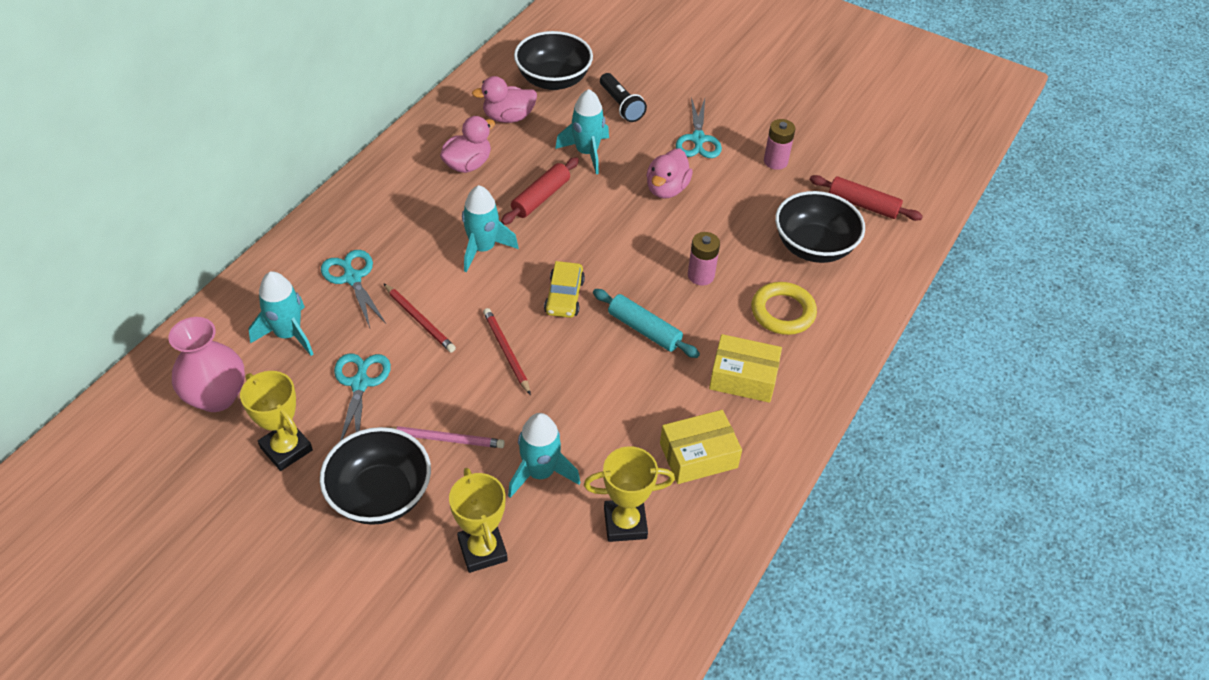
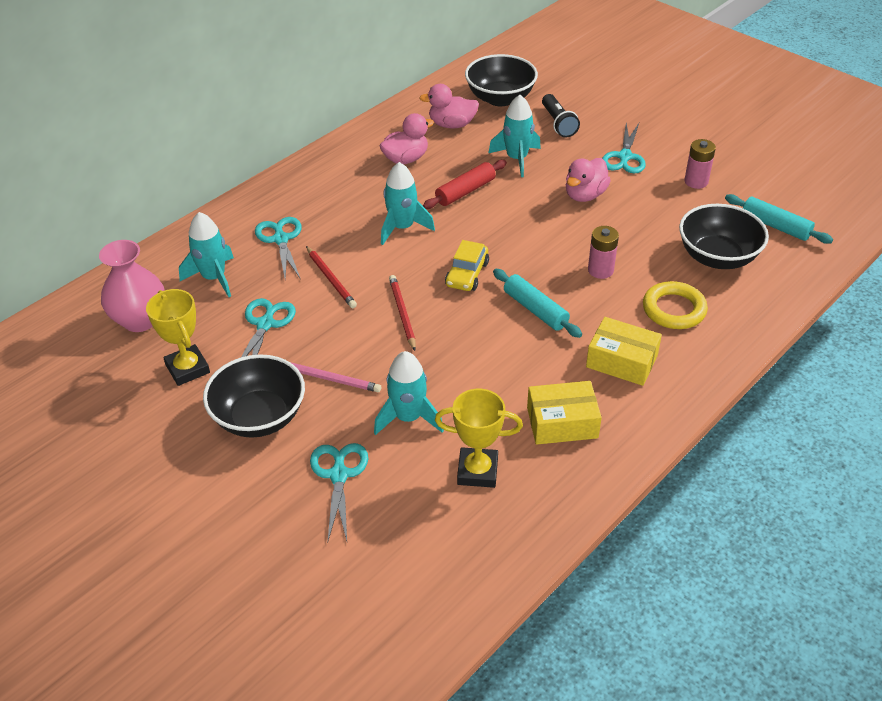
camera: 15 degrees right, 5 degrees down
yellow trophy [449,468,508,573] -> turquoise scissors [310,443,368,543]
red rolling pin [810,175,923,221] -> turquoise rolling pin [725,194,833,244]

